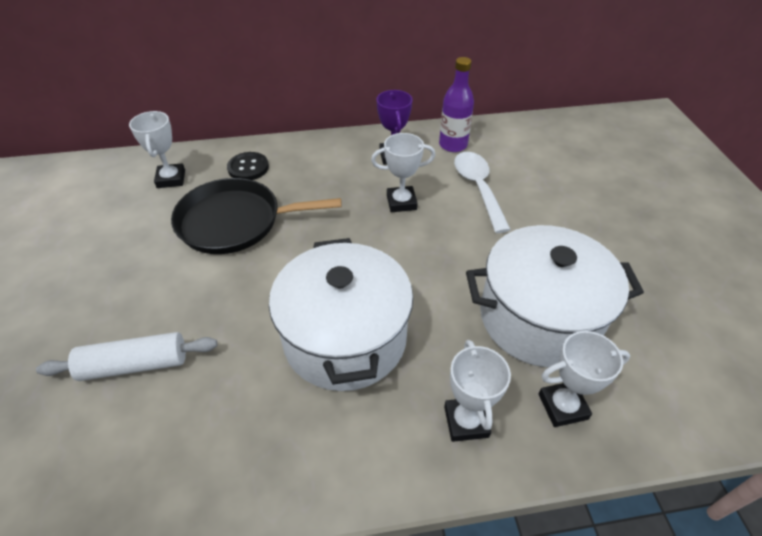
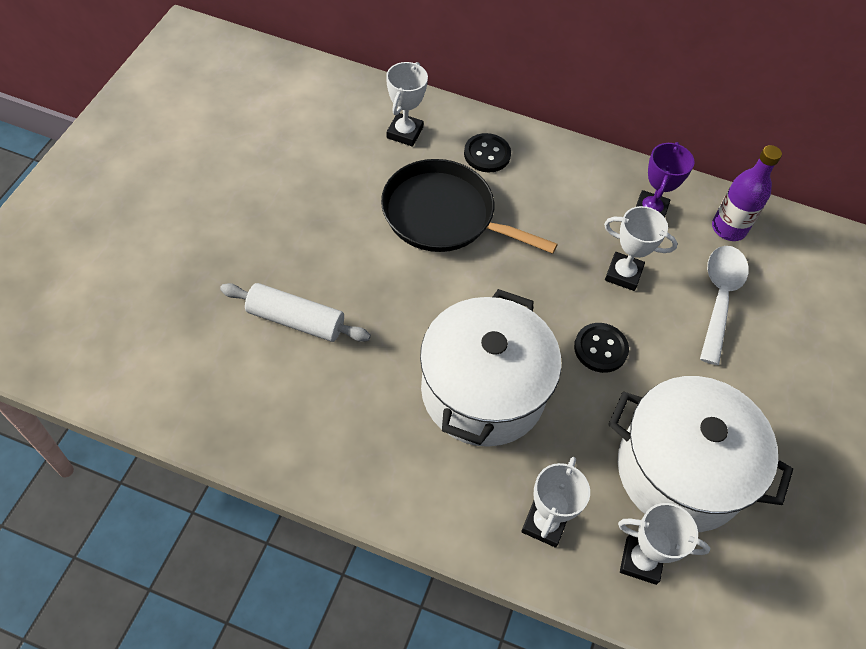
camera: 25 degrees right, 10 degrees up
none -> black button [574,323,629,373]

